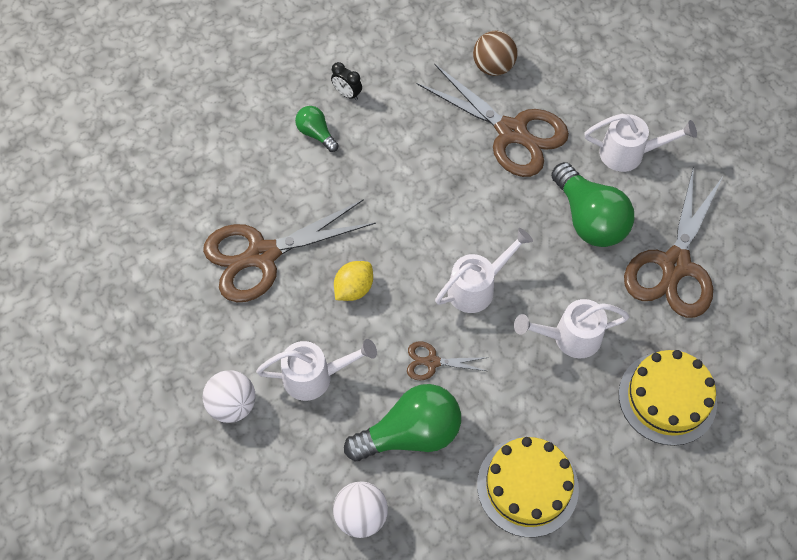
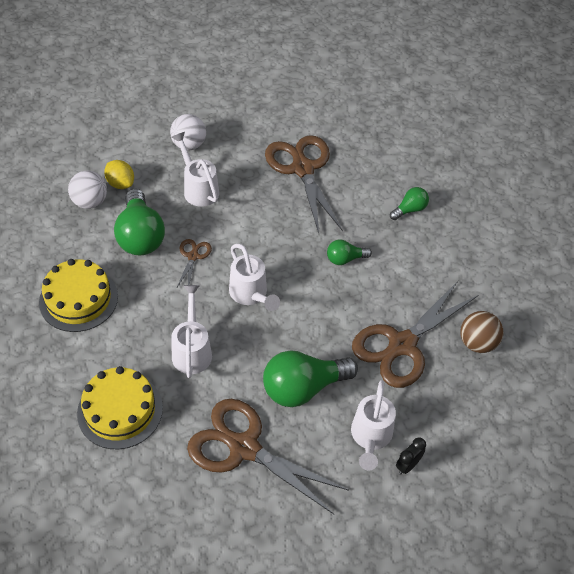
camera: 95 degrees right, 10 degrees down
white watering can [256,339,377,401] -> white watering can turned 150 degrees clockwise [172,132,219,207]
black clock [331,62,362,100] -> black clock moved to [396,437,426,475]
yellow lemon [334,261,373,301] -> yellow lemon moved to [104,160,134,189]
none -> green light bulb [327,240,372,265]

